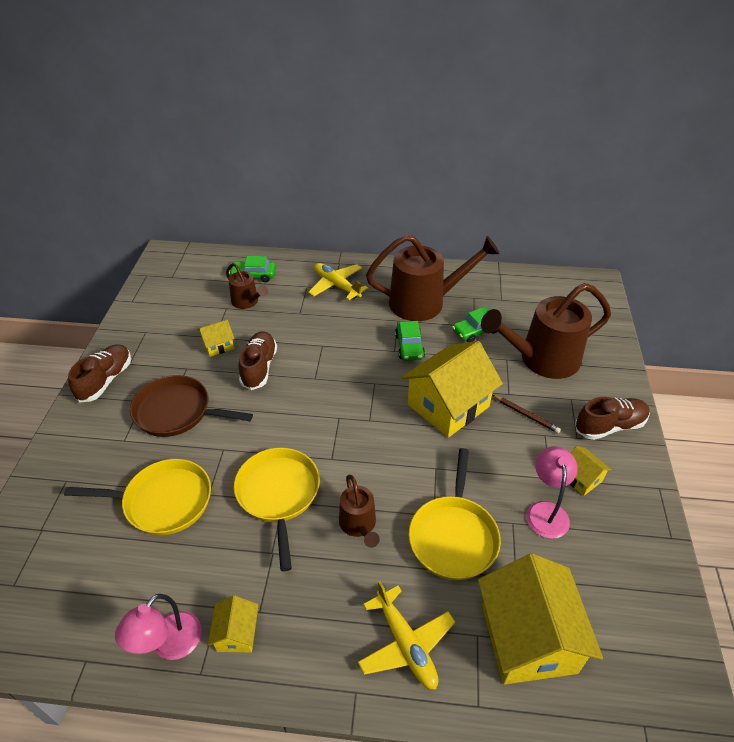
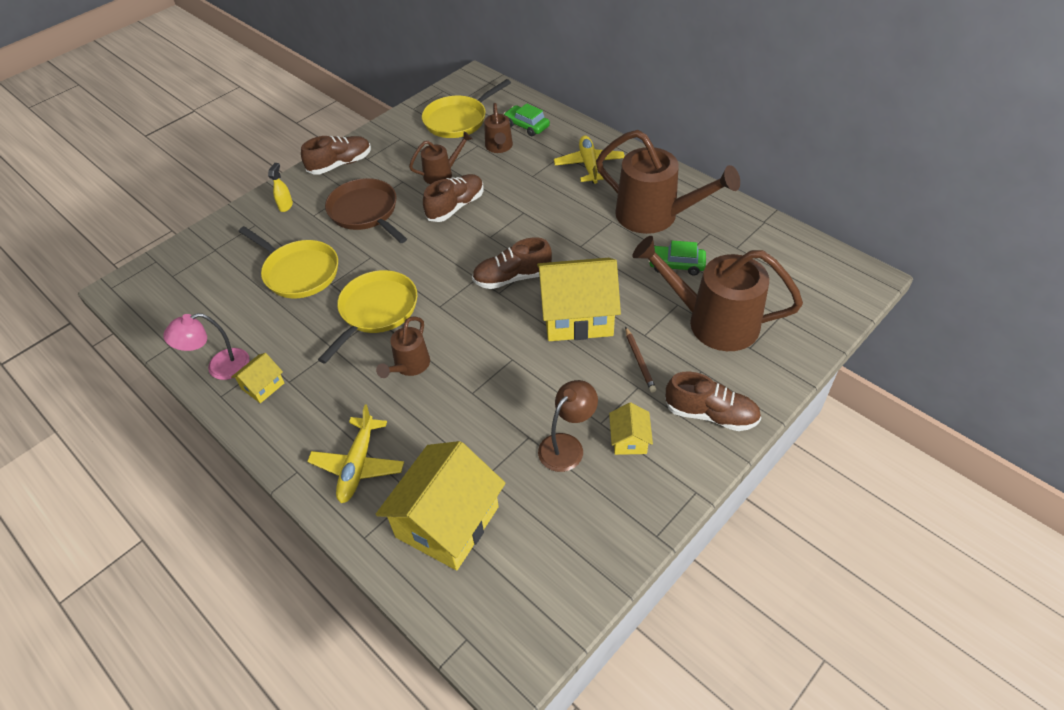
camera: 40 degrees right, 5 degrees up
yellow house [198,320,234,357] -> brown watering can [409,131,473,184]
green car [395,321,425,361] -> none
yellow pan [409,448,501,580] -> yellow pan moved to [422,79,511,138]
pink lamp [526,446,578,539] -> brown lamp [538,380,598,472]
none -> yellow spray bottle [268,163,293,212]
none -> brown shoe [472,237,552,289]

